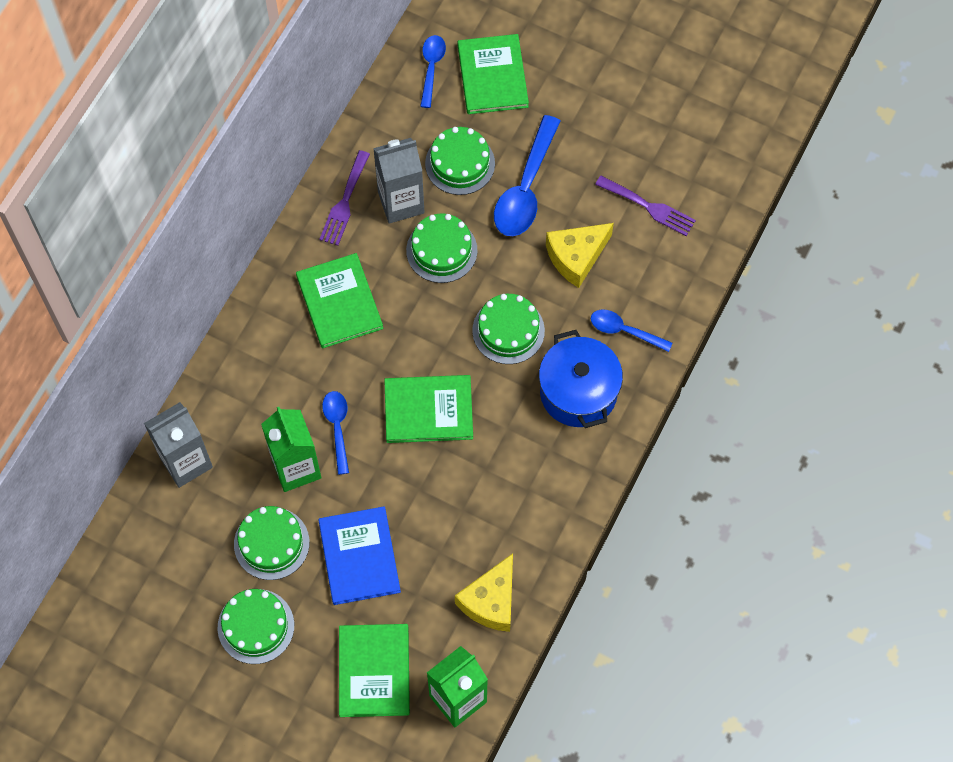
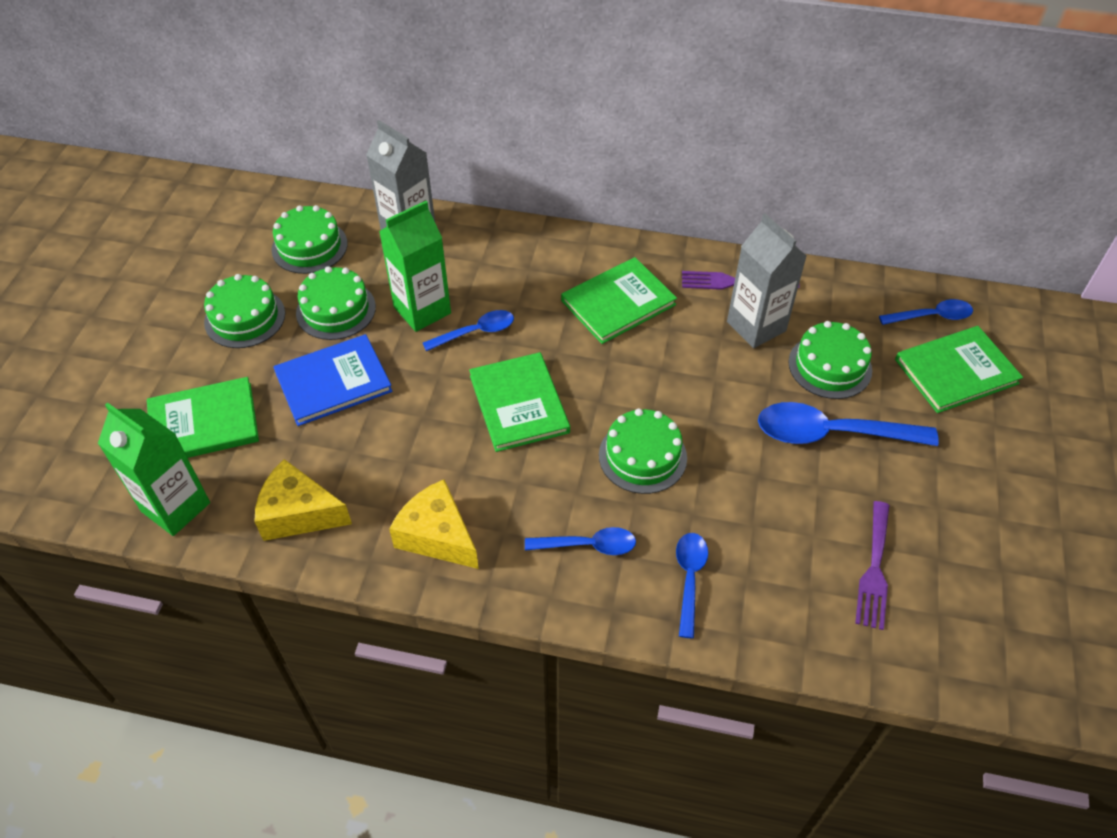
camera: 75 degrees right, 15 degrees down
green cake [406,213,477,283] -> green cake moved to [272,205,347,274]
blue pot [539,330,623,428] -> blue spoon [525,527,636,555]
yellow cheese [546,223,614,288] -> yellow cheese moved to [389,479,479,569]

